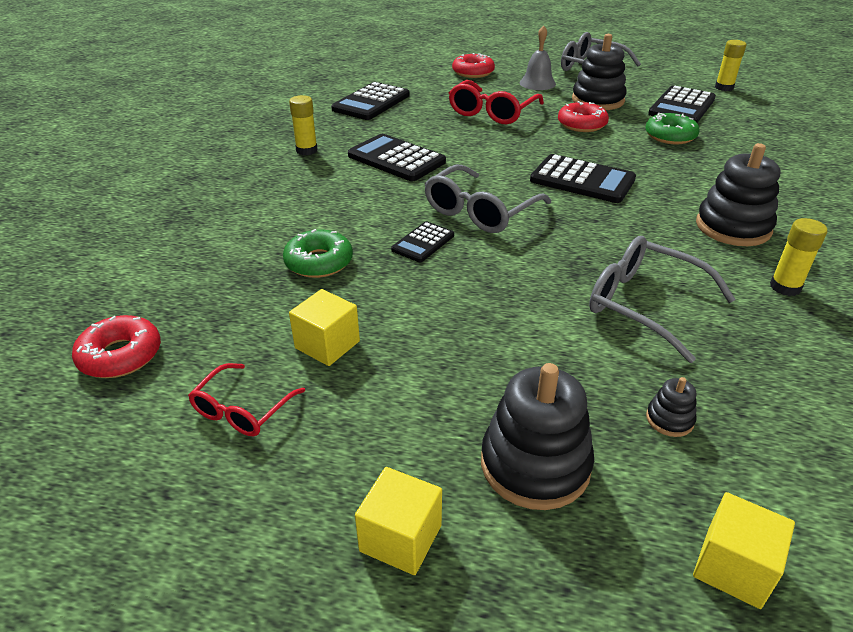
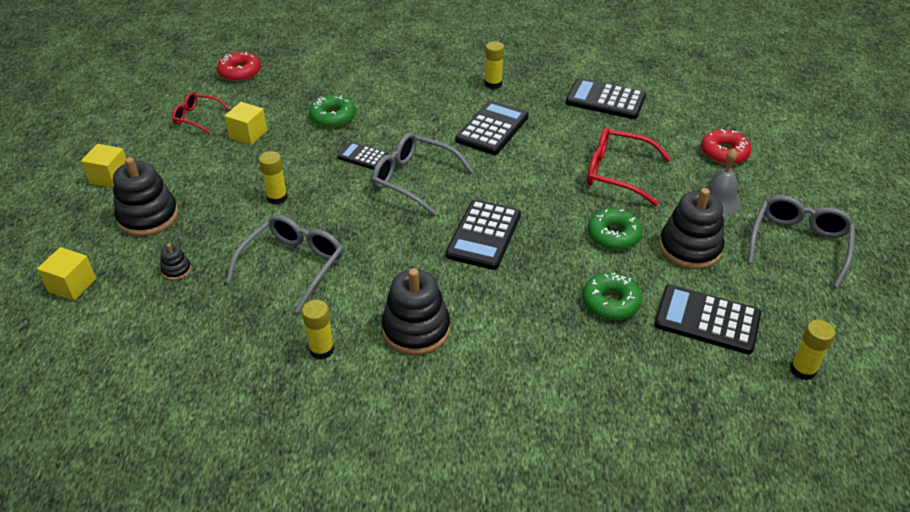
camera: 80 degrees right, 5 degrees up
red donut [558,101,609,132] -> green donut [588,209,643,250]
none -> yellow glue stick [259,151,288,205]

